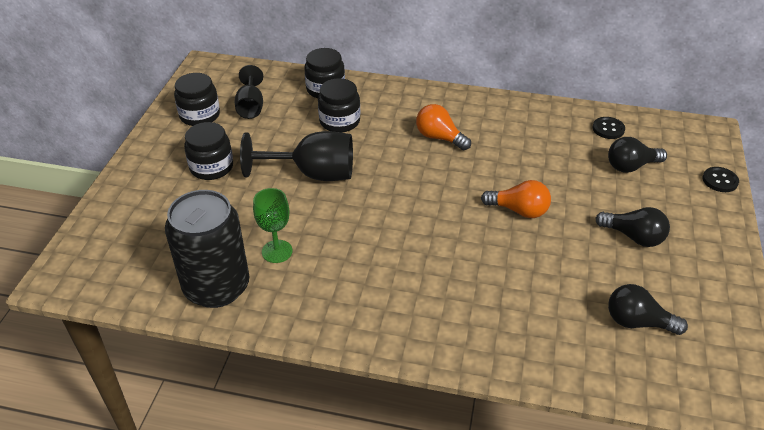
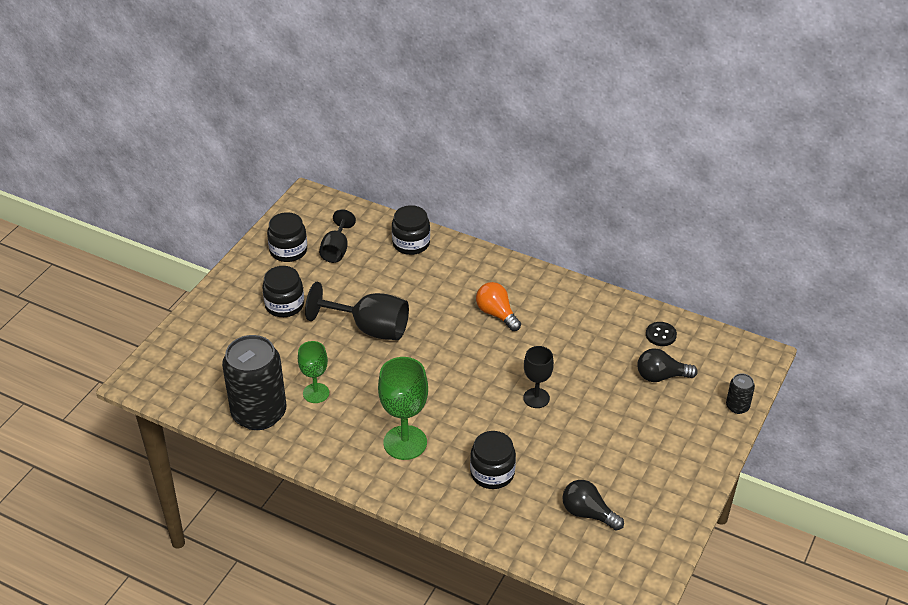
camera: 15 degrees right, 0 degrees up
black jar [318,78,360,133] -> black jar moved to [470,431,516,489]
orange light bulb [481,180,551,218] -> black goblet [523,346,554,408]
black light bulb [595,207,670,247] -> none
black button [702,167,739,192] -> black can [726,373,755,414]
none -> green goblet [378,357,428,460]

